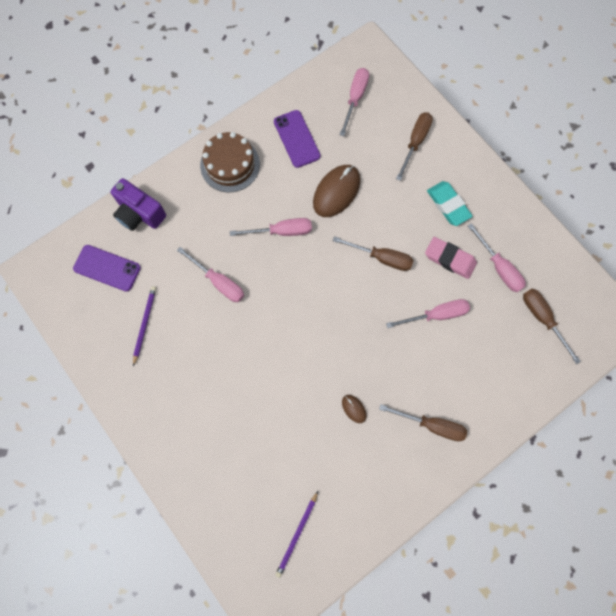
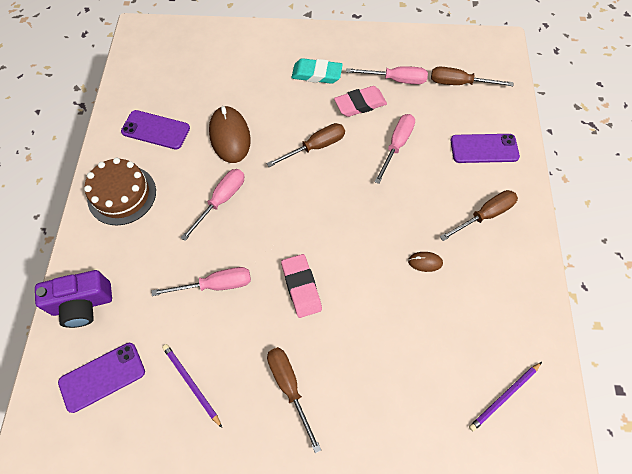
camera: 50 degrees left, 10 degrees down
purple pencil [275,491,318,578] -> purple pencil turned 75 degrees clockwise [469,362,542,431]
pink screwdriver [340,68,369,136] -> none
brown screwdriver [396,112,433,181] -> brown screwdriver moved to [267,347,321,453]
none -> pink eraser [281,254,322,318]
none -> purple phone [450,134,520,163]

